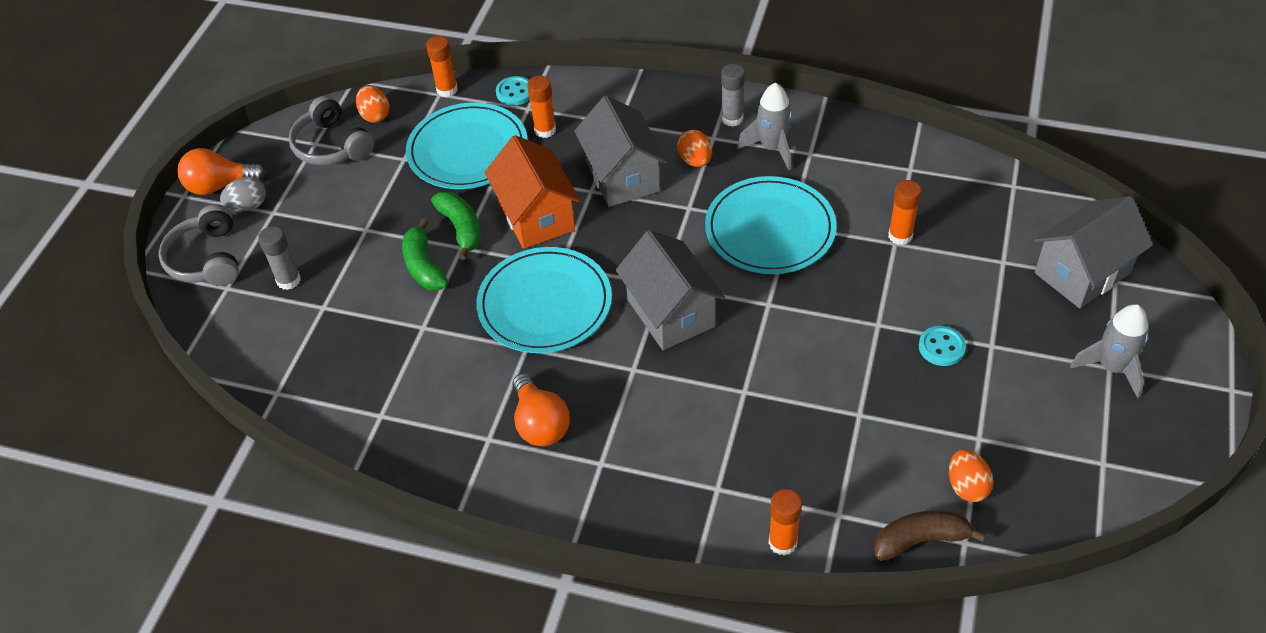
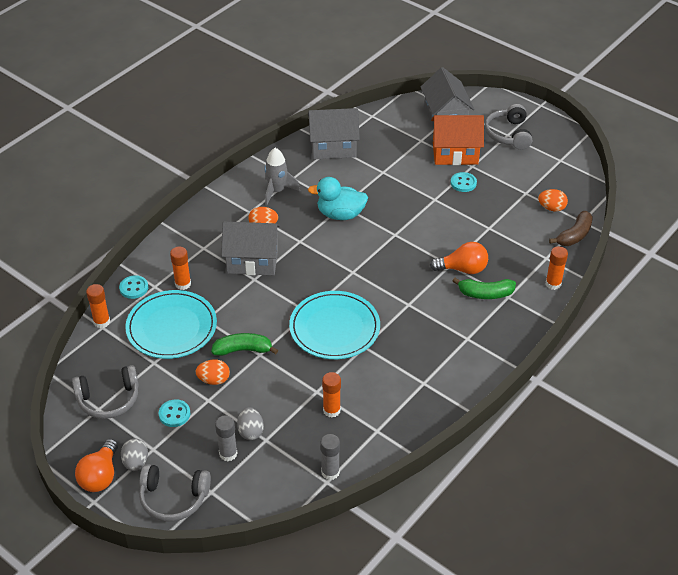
camera: 70 degrees left, 5 degrees down
orange egg [356,86,390,123] -> orange egg moved to [195,359,230,385]
green banana [402,219,448,291] -> green banana moved to [453,278,516,299]
orange house [485,135,581,249] -> orange house moved to [431,115,484,165]
orange light bulb [513,373,570,446] -> orange light bulb moved to [430,242,488,274]
grey house [616,230,725,350] -> grey house moved to [308,108,360,159]
turquoise plate [705,176,837,274] -> turquoise duck [308,177,368,220]
grey glue stick [721,64,745,127] -> grey glue stick moved to [320,434,340,480]
brown banana [873,510,986,561] -> brown banana turned 150 degrees counterclockwise [549,211,593,246]
orange glue stick [888,180,921,245] -> orange glue stick moved to [322,372,341,418]
grey rocket [1070,304,1148,398] -> grey headphones [485,104,532,150]
none -> turquoise button [159,399,190,427]
none -> grey egg [237,407,264,440]

